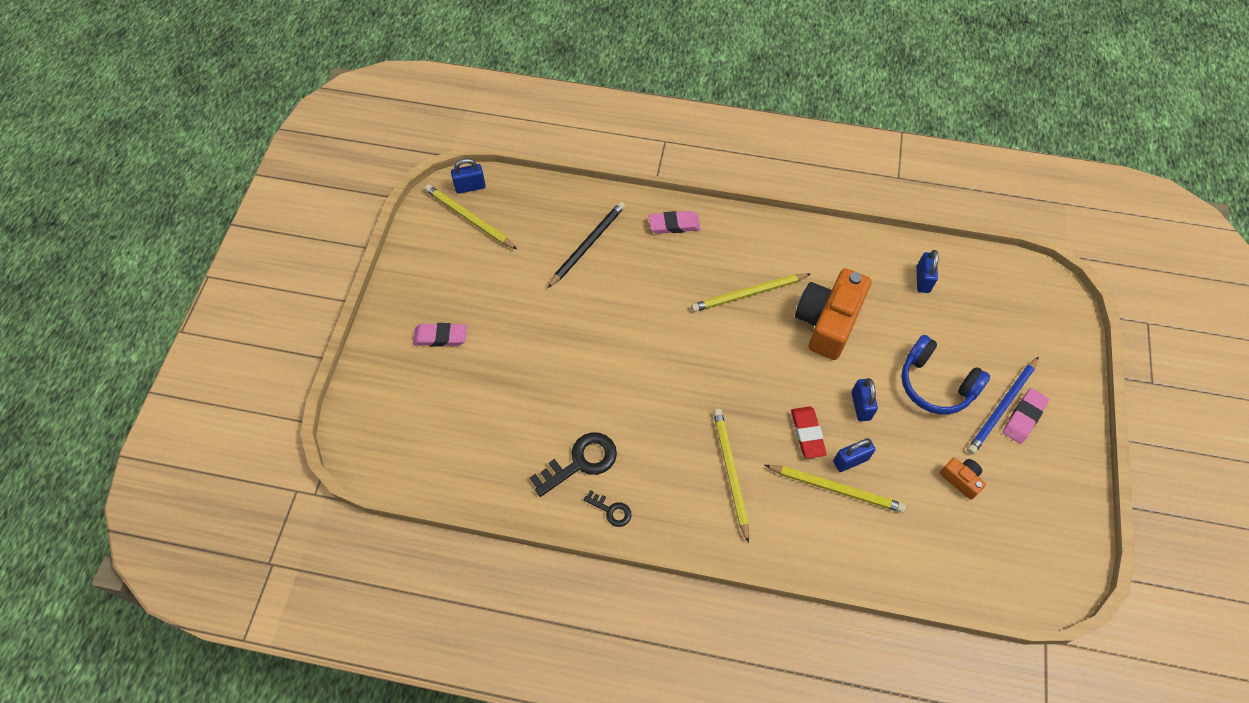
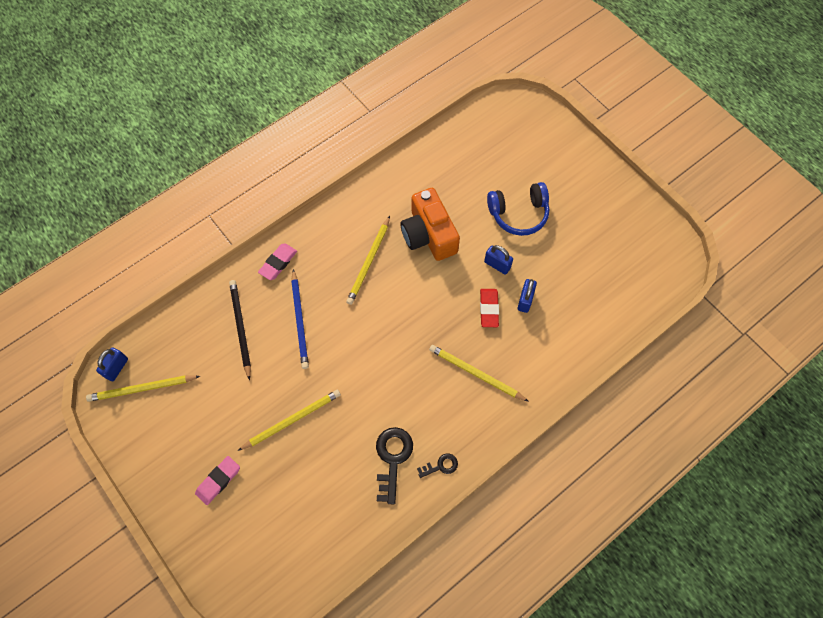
camera: 50 degrees left, 5 degrees up
yellow pencil [765,465,906,513] -> yellow pencil moved to [238,390,341,451]
red eraser [791,406,827,458] -> red eraser turned 60 degrees clockwise [480,289,499,327]
blue padlock [917,250,939,293] -> none
orange camera [940,458,986,500] -> none
blue pencil [967,356,1039,454] -> blue pencil moved to [291,269,309,369]
pink eraser [1003,388,1049,444] -> none

